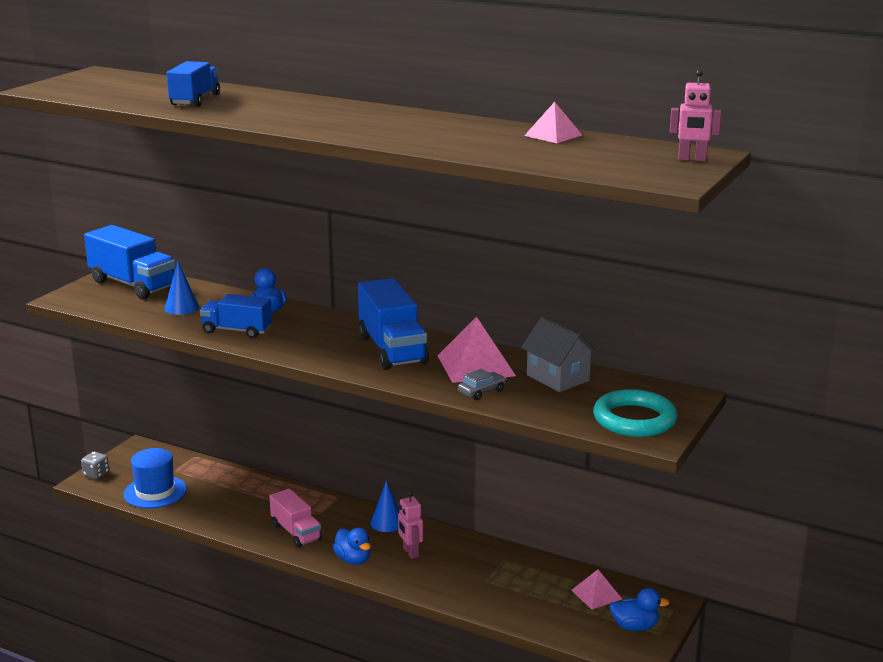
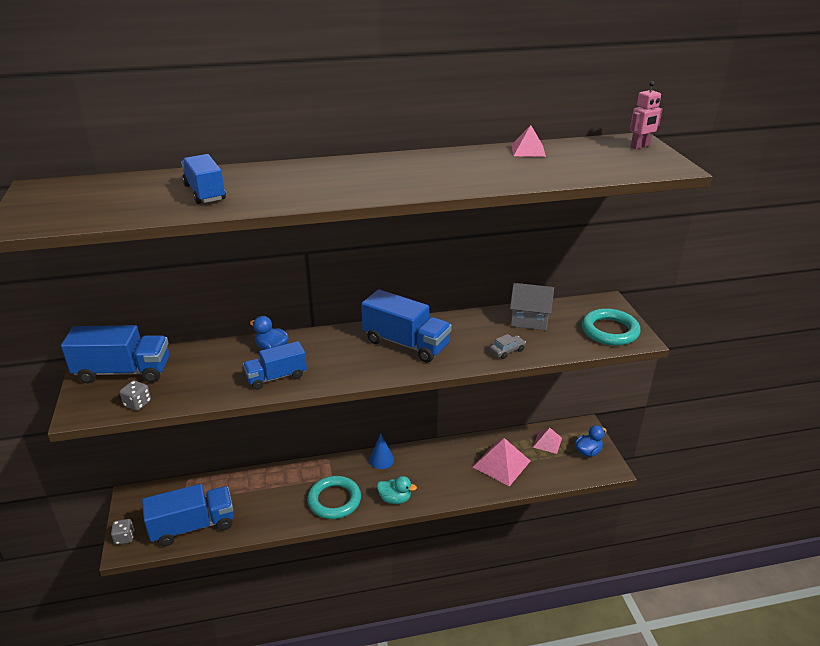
camera: 40 degrees left, 10 degrees up
blue hat [123,448,187,509] -> blue truck [142,484,234,546]
blue cone [165,261,199,315] -> none
pink truck [269,489,322,548] -> turquoise ring [307,476,361,519]
blue duck [333,528,371,565] -> turquoise duck [377,476,417,504]
pink robot [398,491,423,559] -> none
pink pyramid [437,317,516,383] -> pink pyramid moved to [472,438,530,486]
grey car [458,369,506,400] -> grey car turned 45 degrees clockwise [489,334,526,359]
none -> grey dice [120,380,151,411]

